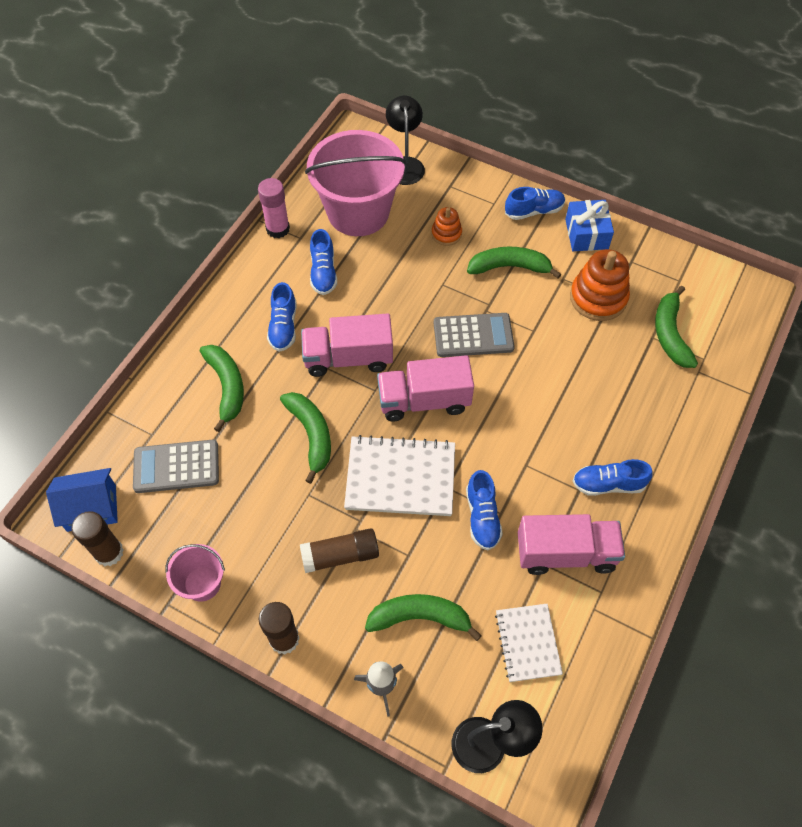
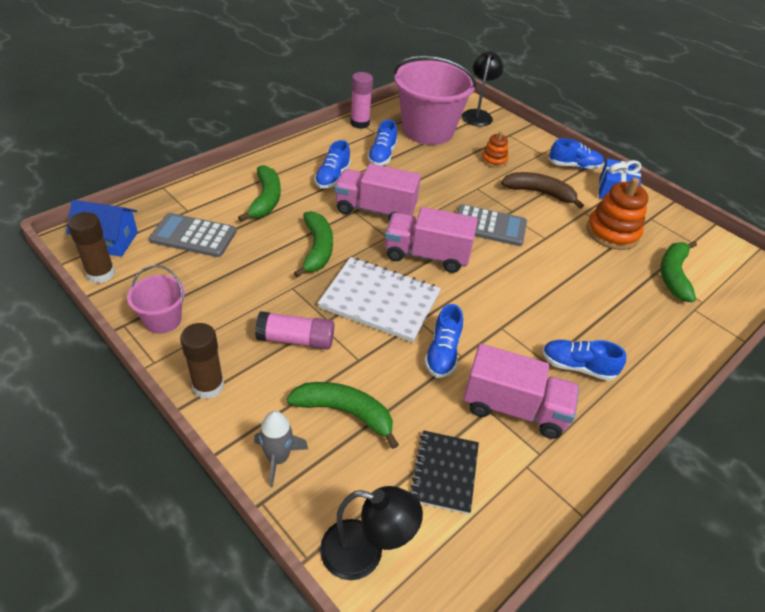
camera: 15 degrees right, 15 degrees down
brown glue stick [300,528,379,573] -> pink glue stick [255,311,334,350]
green banana [467,247,562,279] -> brown banana [501,172,584,209]
white notebook [495,604,563,682] -> black notebook [411,430,479,514]

